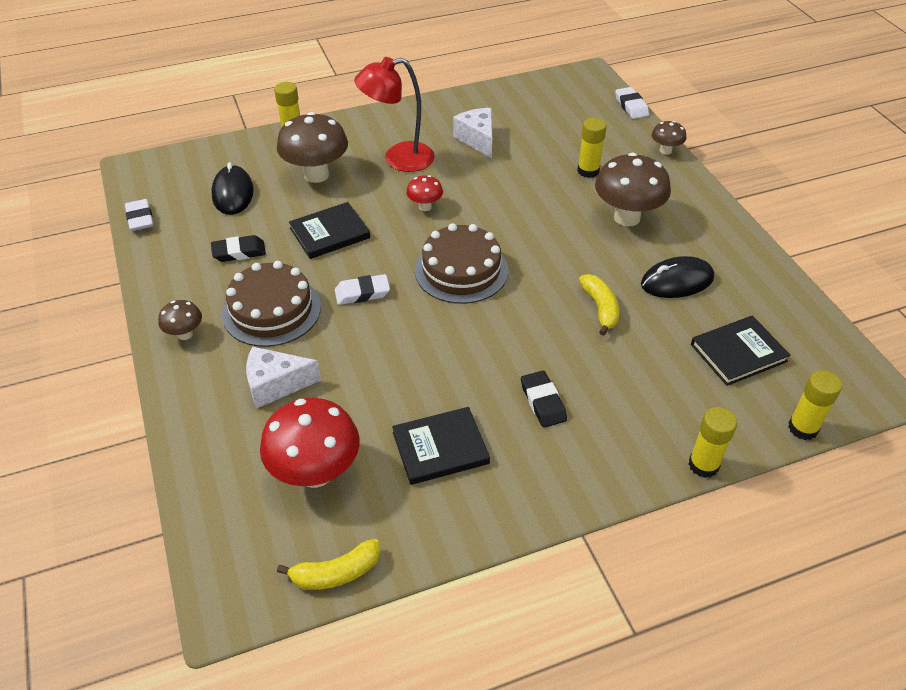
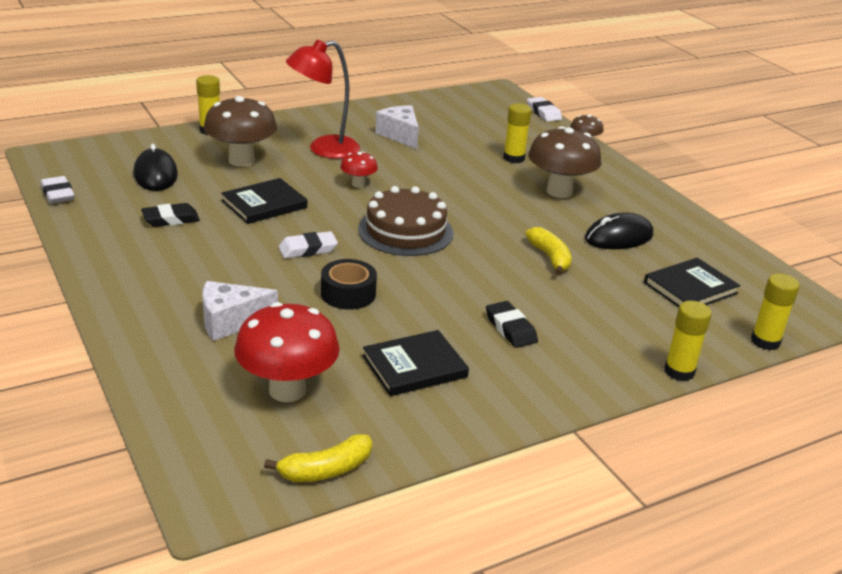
camera: 10 degrees left, 15 degrees down
brown mushroom [158,300,202,340] -> none
brown cake [222,261,321,347] -> none
none -> black tape [321,259,377,309]

